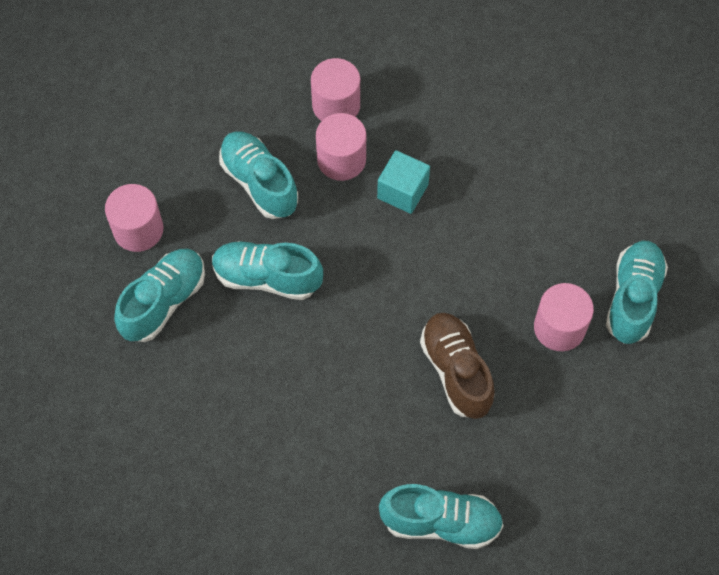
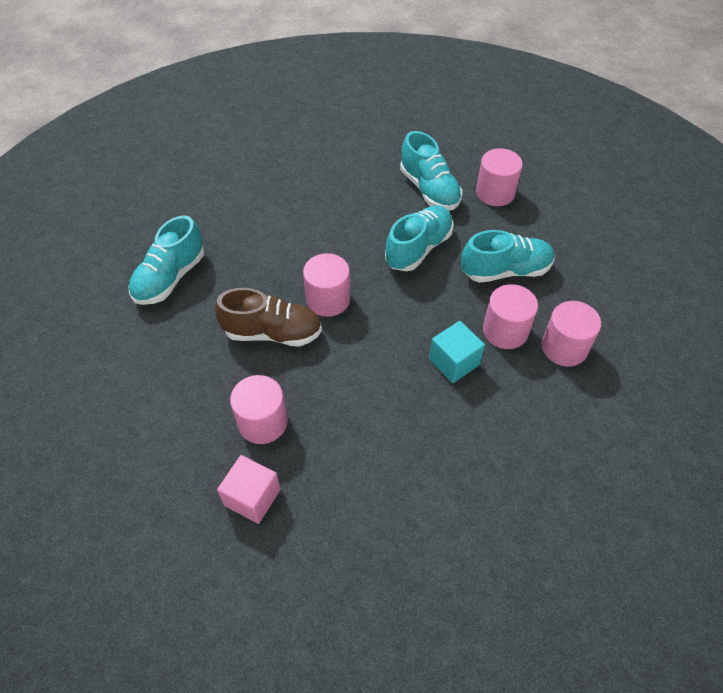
camera: 115 degrees right, 10 degrees down
turquoise shoe [606,241,668,344] -> pink cube [217,455,280,524]
none -> pink cylinder [303,253,350,317]

